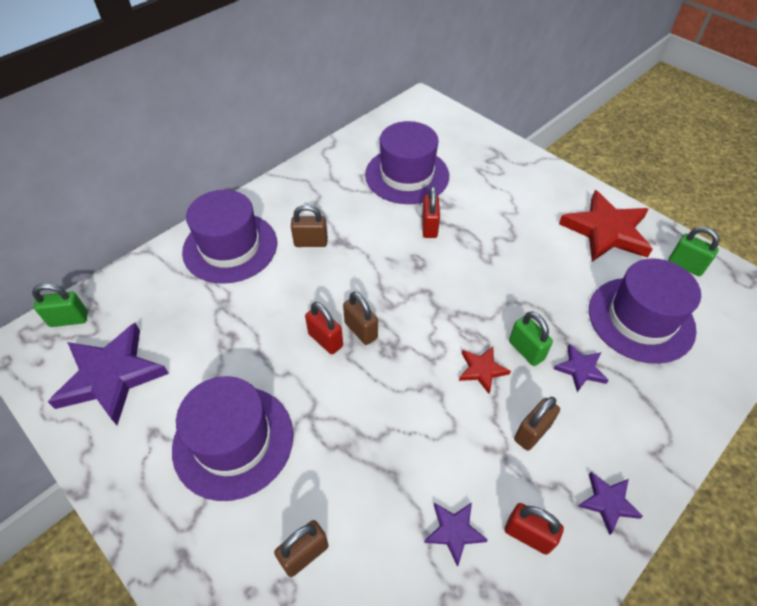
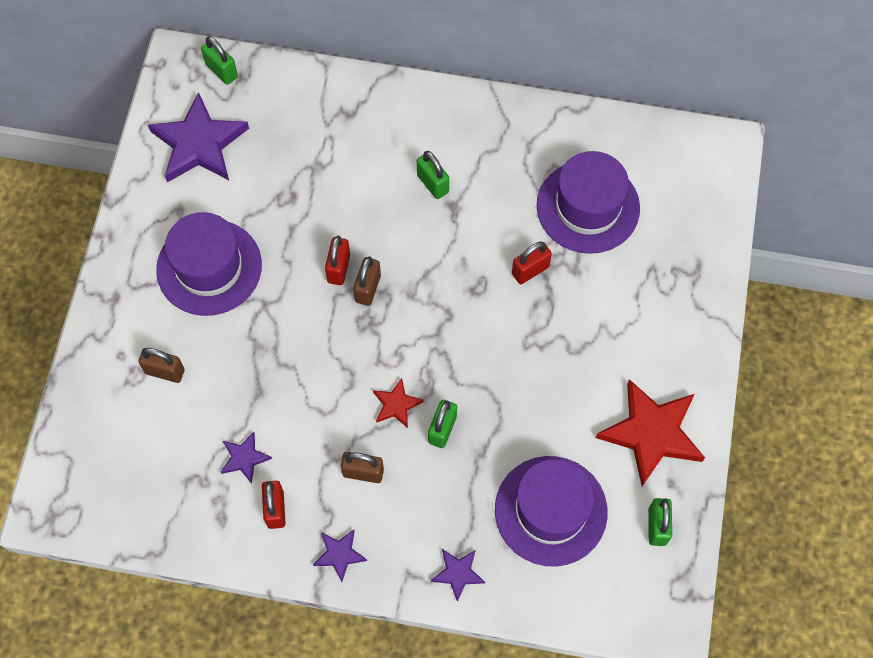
camera: 55 degrees right, 15 degrees up
purple hat [182,190,277,284] -> none
brown padlock [291,205,328,247] -> green padlock [417,151,449,199]
purple star [554,344,609,392] -> purple star moved to [431,549,485,602]

